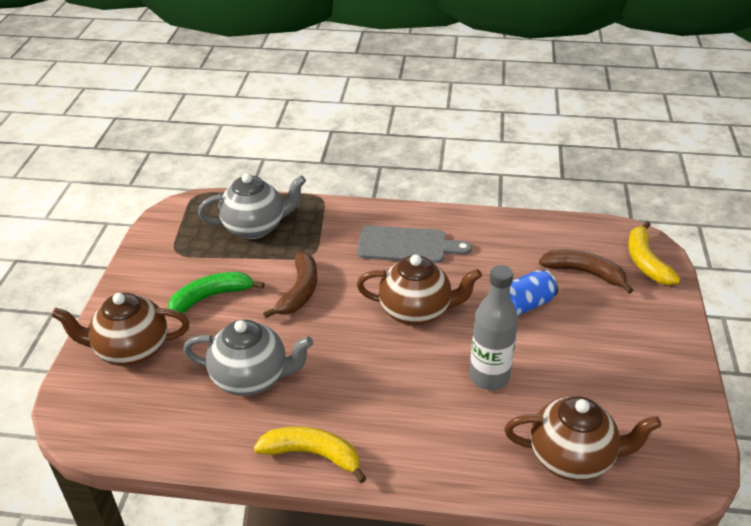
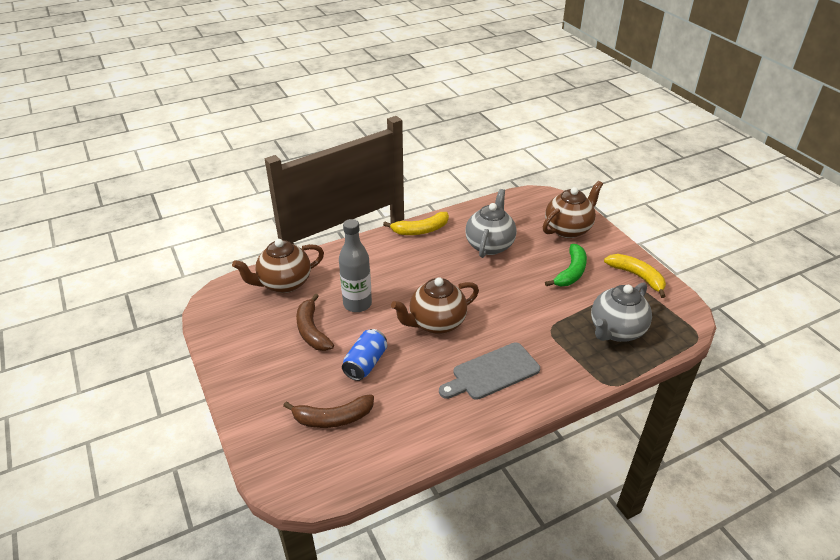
camera: 145 degrees right, 0 degrees up
grey teapot [183,319,313,396] -> grey teapot turned 135 degrees clockwise [465,189,517,258]
brown banana [263,252,317,318] -> brown banana moved to [296,293,334,351]
yellow banana [628,221,680,285] -> yellow banana moved to [604,254,666,298]

